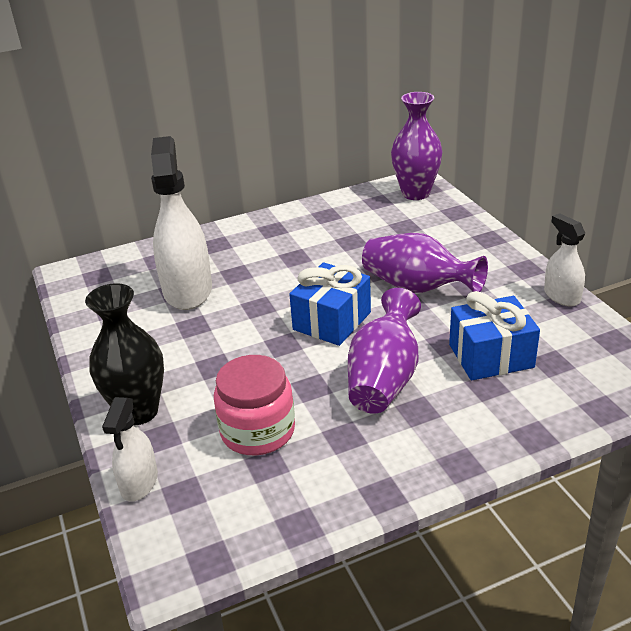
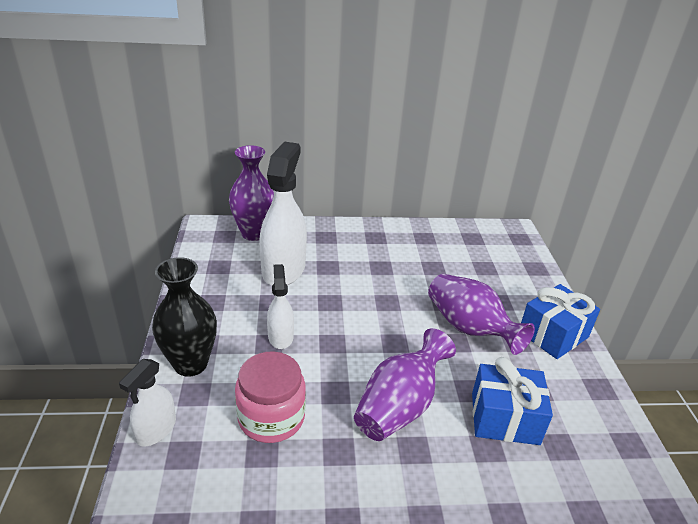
camera: 15 degrees right, 0 degrees up
blue gift [289,262,371,346] -> blue gift moved to [521,284,600,359]
purple vase [391,92,443,200] -> purple vase moved to [229,145,274,241]
white spray bottle [544,213,585,306] -> white spray bottle moved to [267,264,294,349]

